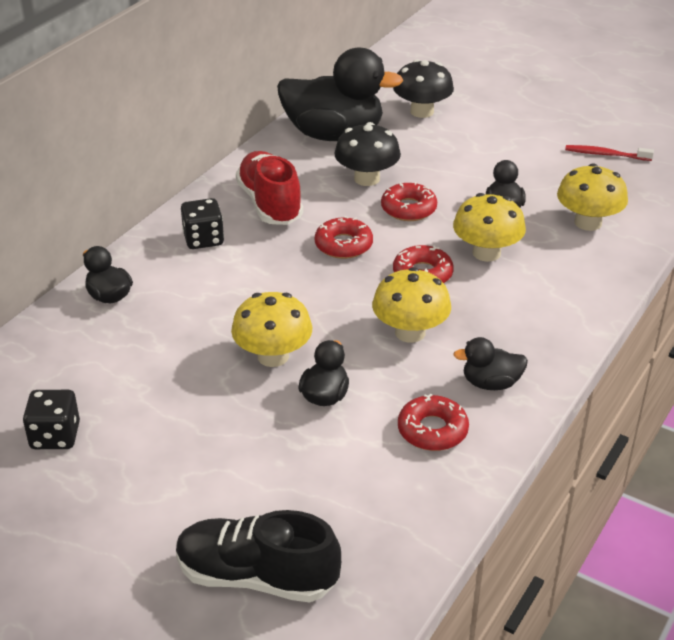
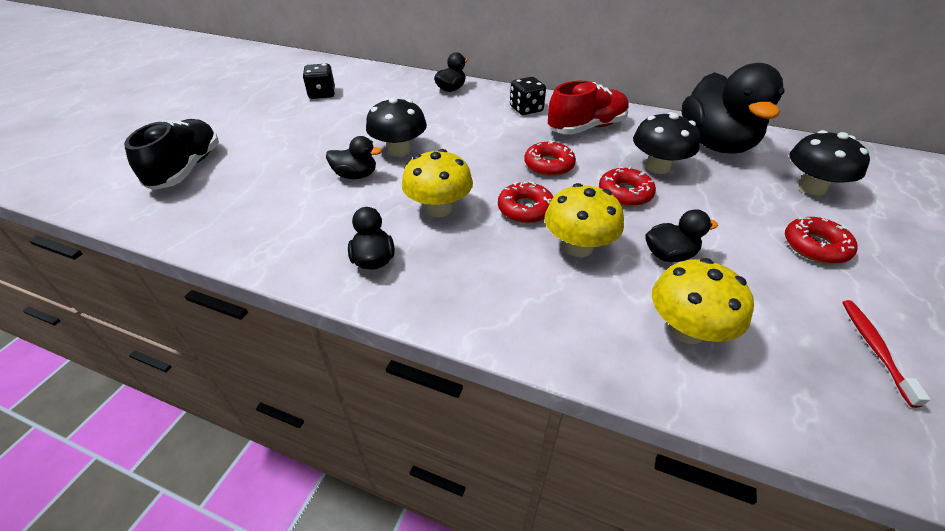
camera: 80 degrees right, 5 degrees up
yellow mushroom [231,292,312,367] -> black mushroom [366,97,427,157]
red donut [398,394,469,451] -> red donut moved to [785,217,858,264]

